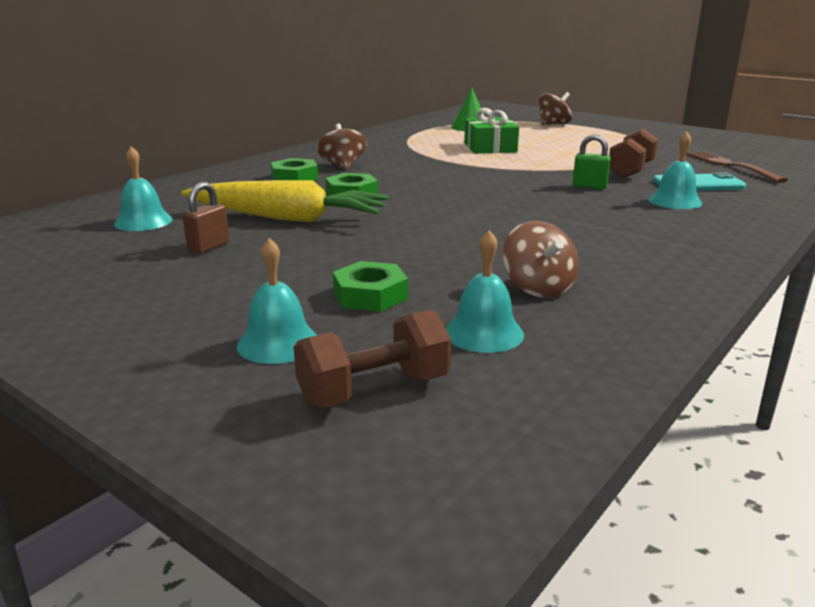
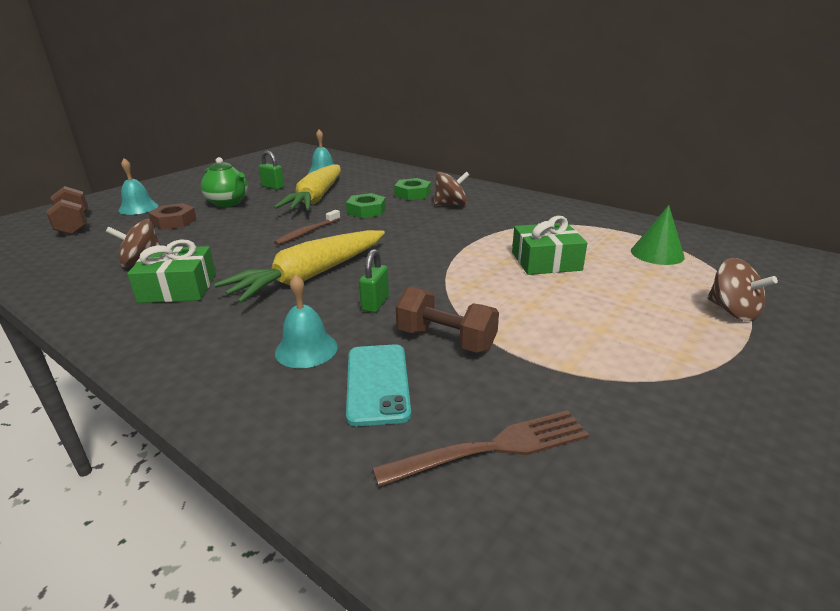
camera: 90 degrees right, 5 degrees up
brown padlock [183,182,229,254] -> green padlock [259,151,284,190]
green nut [333,261,408,312] -> brown nut [148,203,197,230]
turquoise bell [446,230,524,353] -> none
none -> green gift [127,239,216,303]
none -> green teapot [201,157,248,207]
none -> yellow carrot [214,230,385,303]
none -> brown toothbrush [274,210,341,245]

